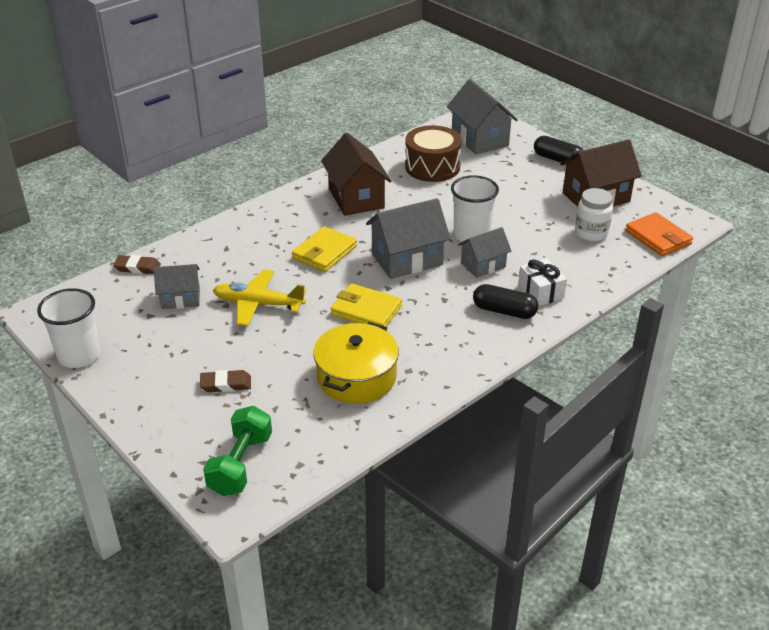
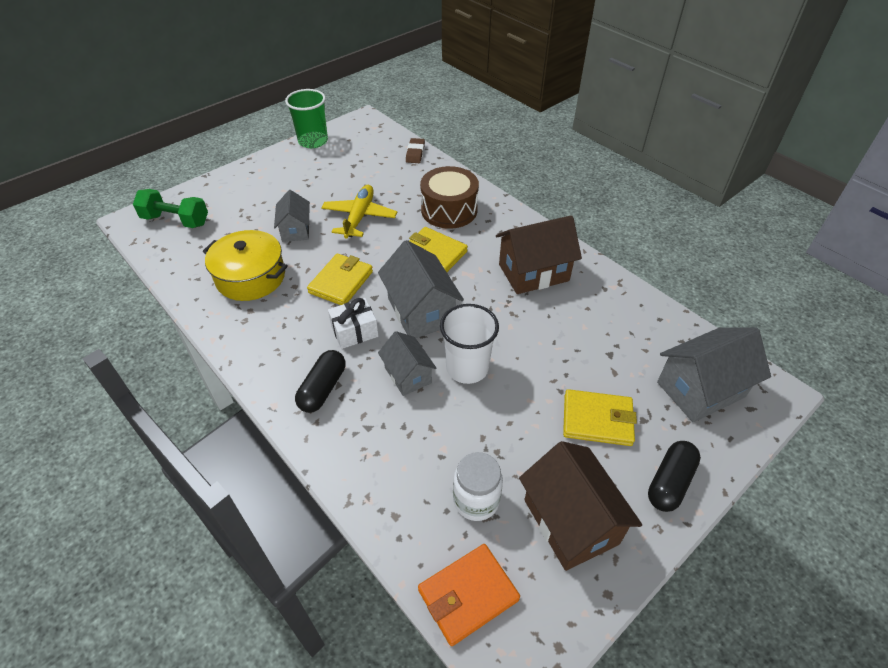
camera: 90 degrees right, 10 degrees up
white cup [37,288,100,368] -> green cup [285,89,328,148]
grey house [154,264,200,309] -> grey house moved to [274,190,310,242]
brown eraser [200,370,251,392] -> none
brown drum [405,125,462,182] -> brown drum moved to [420,166,479,229]
white gift [518,259,567,306] -> white gift moved to [328,298,379,349]
none -> yellow wallet [563,389,637,446]

